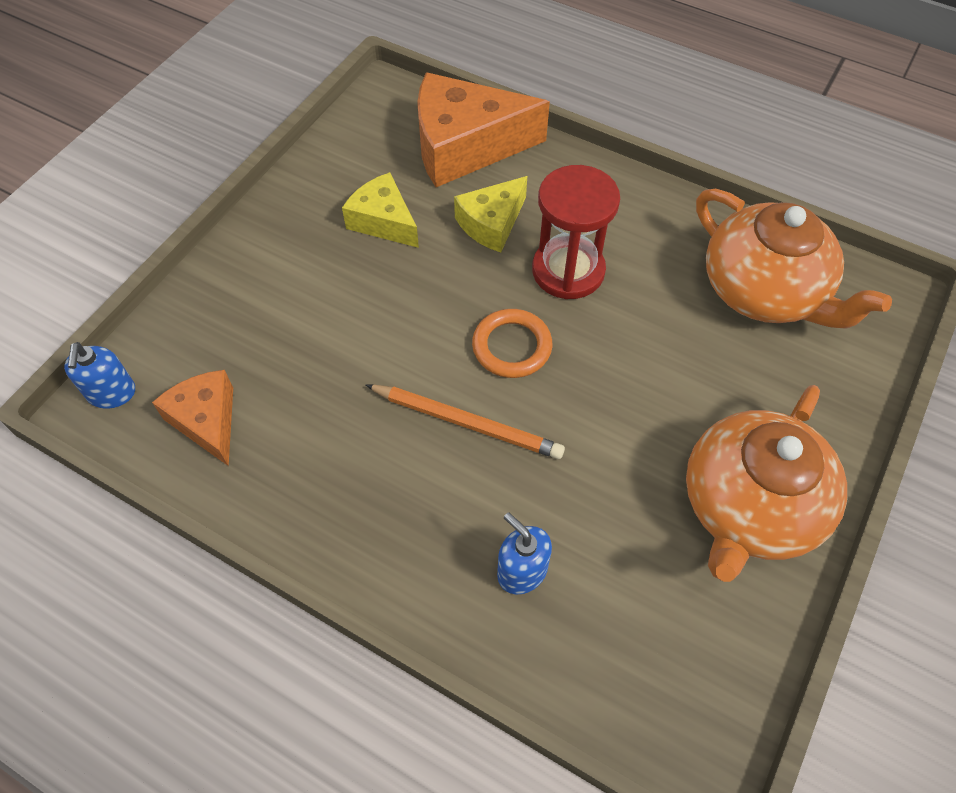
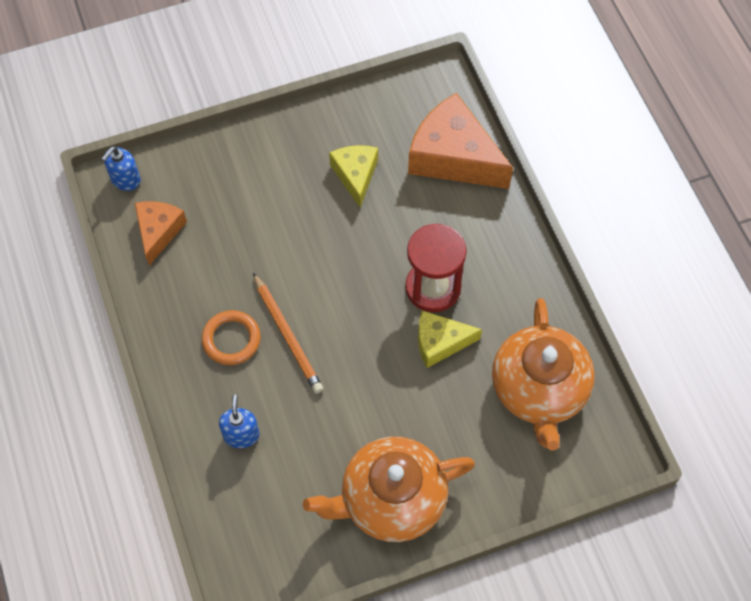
camera: 40 degrees right, 5 degrees up
yellow cheese [454,176,527,252] -> yellow cheese moved to [418,311,482,368]
orange ring [472,309,552,378] -> orange ring moved to [202,310,261,365]

